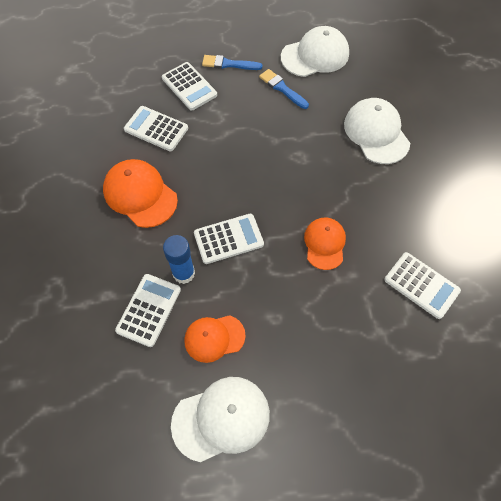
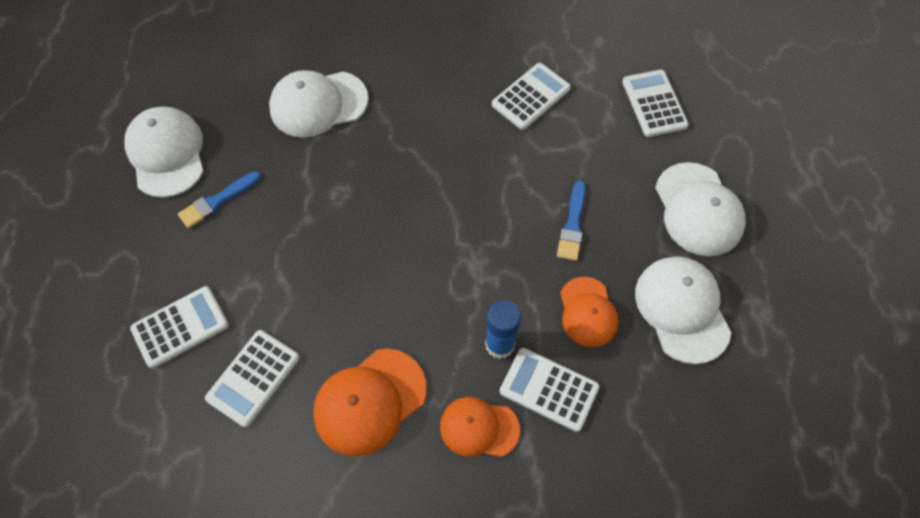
camera: 85 degrees left, 0 degrees up
white calculator [194,213,264,264] -> white calculator moved to [622,70,689,137]
blue brush [202,55,262,70] -> blue brush moved to [557,181,586,261]
orange cap [304,217,346,270] -> orange cap moved to [440,397,520,457]
none -> white cap [655,162,746,256]

